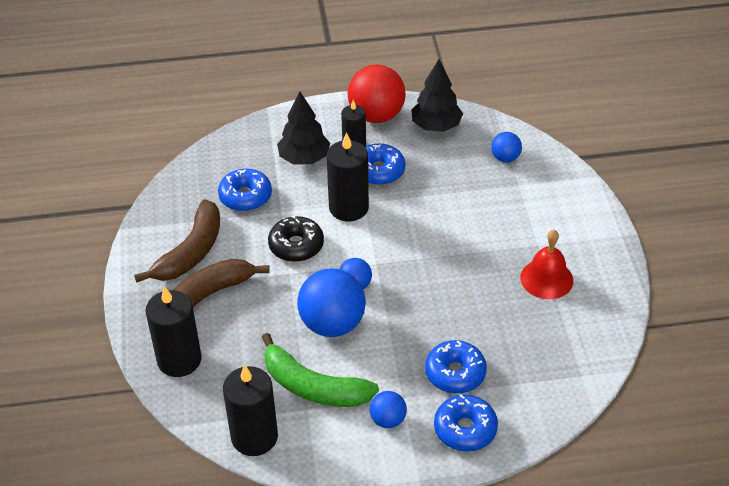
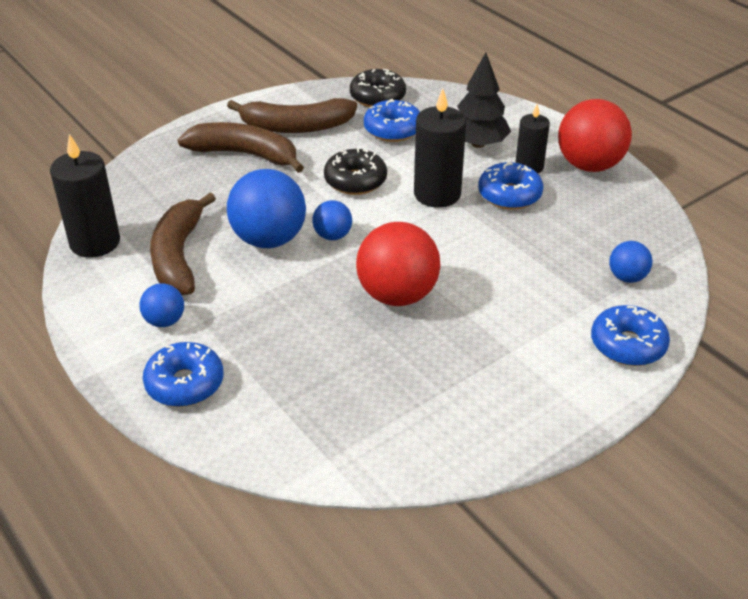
camera: 60 degrees right, 5 degrees down
black candle [145,286,202,377] -> none
green banana [262,333,379,407] -> brown banana [150,192,216,295]
black tree [411,59,463,132] -> none
blue donut [425,340,487,393] -> blue donut moved to [591,305,670,366]
red bell [520,230,573,299] -> none
none -> black donut [350,69,406,107]
none -> red ball [356,222,441,306]

